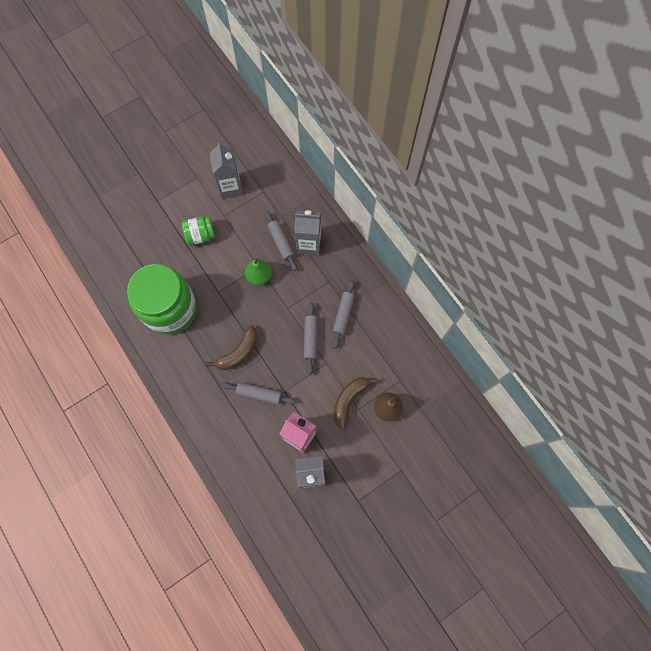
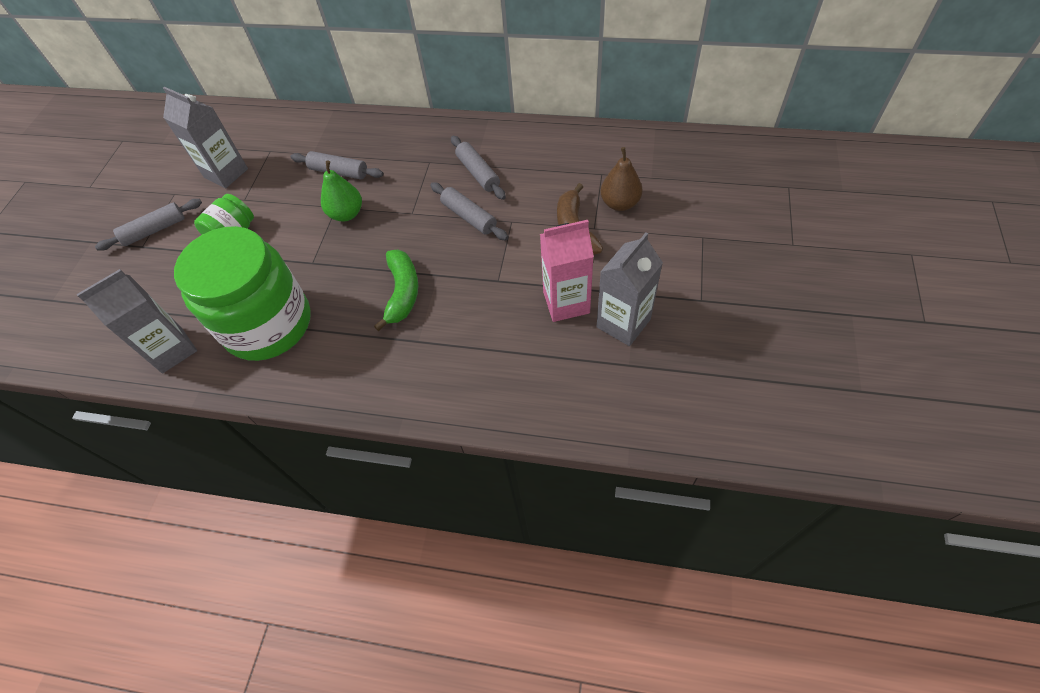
camera: 40 degrees left, 15 degrees down
brown banana [206,325,258,370] -> green banana [374,250,418,331]
grey rolling pin [222,382,296,405] -> grey rolling pin moved to [95,199,202,251]
grey carton [294,210,321,256] -> grey carton moved to [77,269,197,373]

